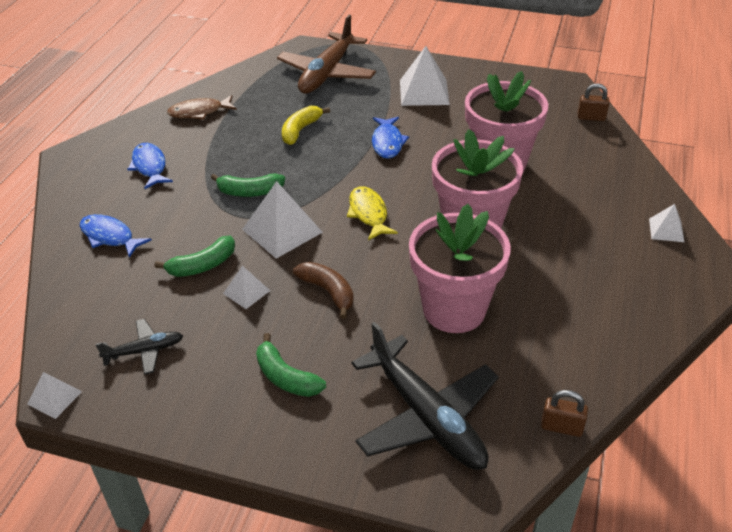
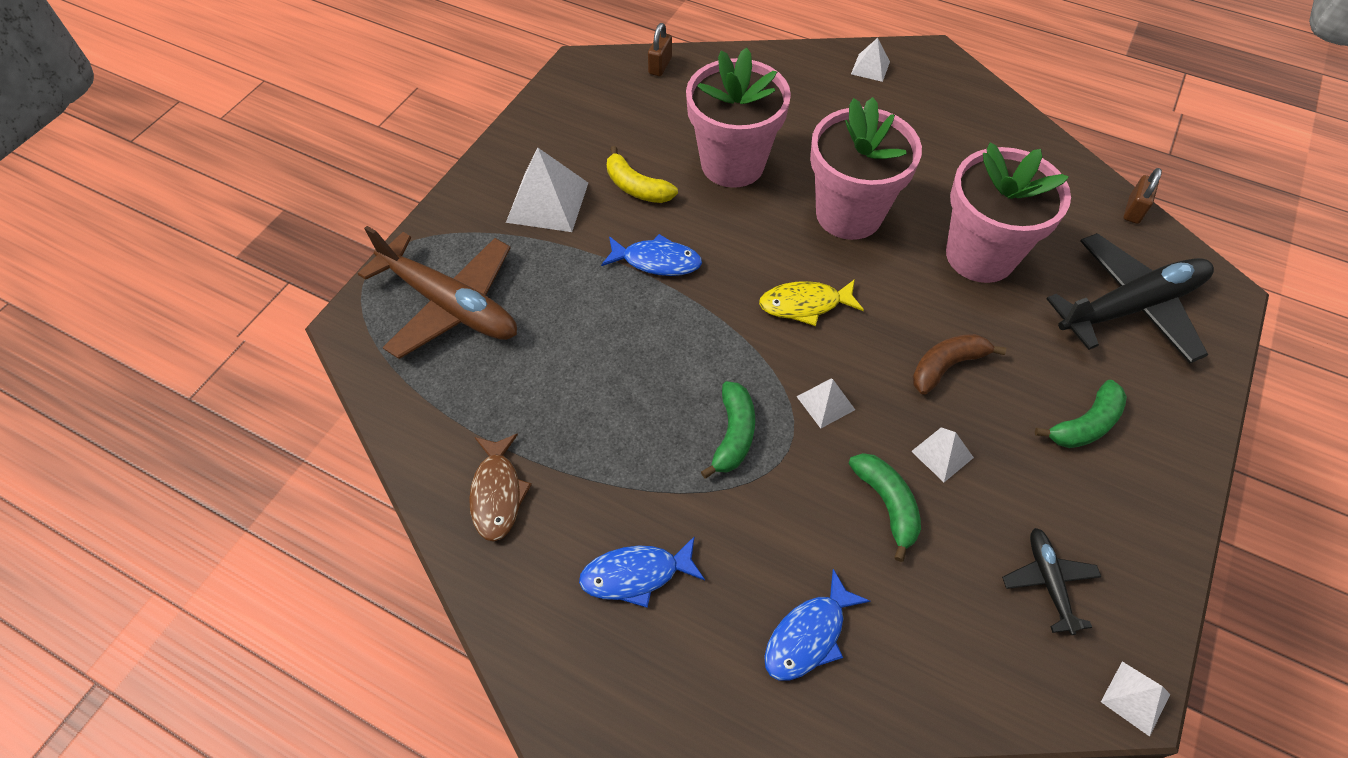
camera: 80 degrees left, 15 degrees up
white pyramid [242,181,323,259] -> white pyramid [796,379,855,428], size x0.54
yellow banana [282,106,330,145] -> yellow banana moved to [607,146,678,203]

